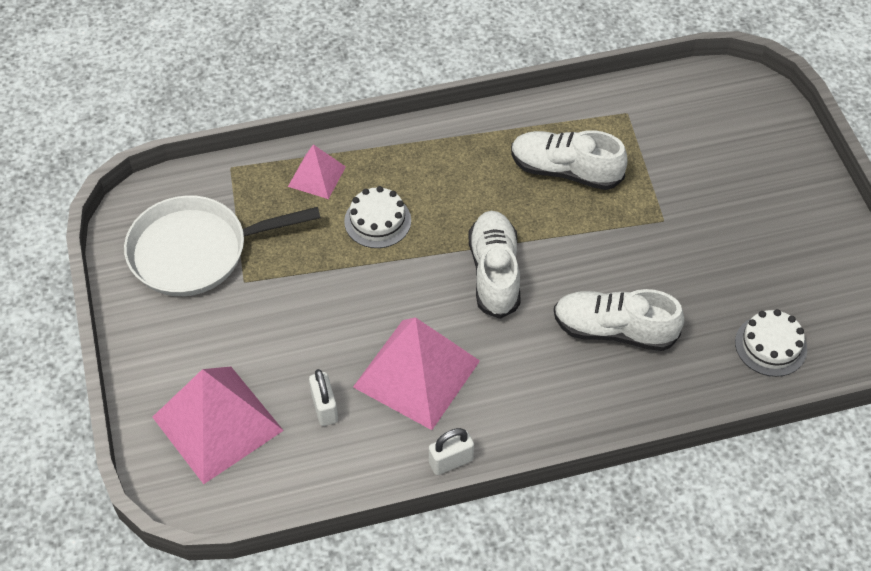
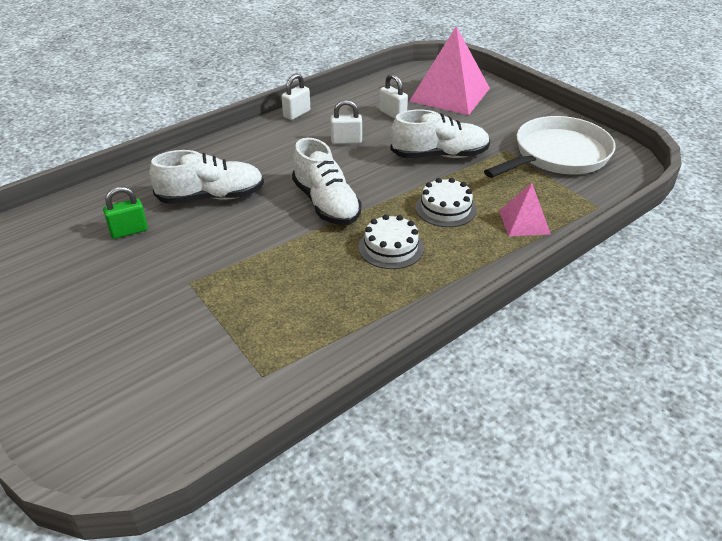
camera: 155 degrees right, 15 degrees down
pink pyramid [353,317,480,430] -> white padlock [331,100,362,144]
white shoe [511,130,627,190] -> white shoe moved to [390,109,490,158]
white cake [735,309,807,377] -> white cake moved to [358,214,424,269]
none -> green padlock [103,186,148,239]

